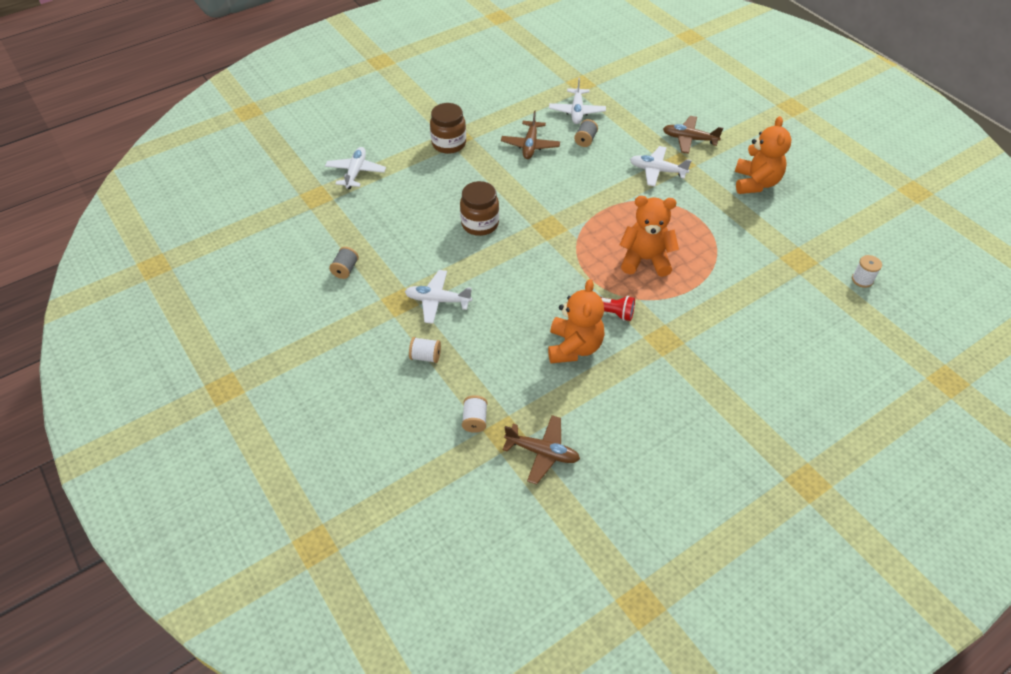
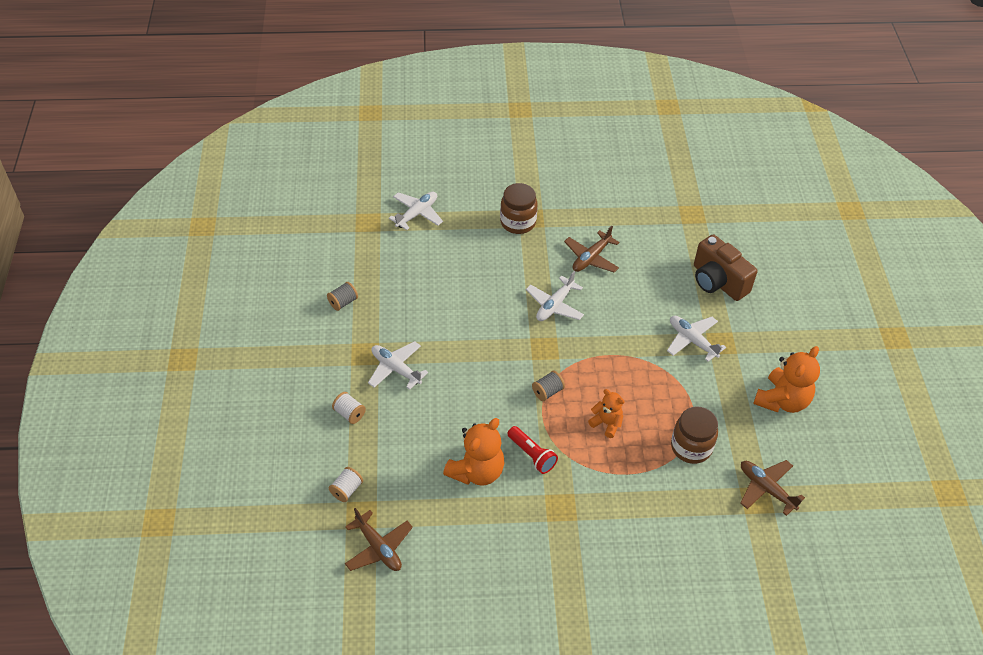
camera: 30 degrees right, 0 degrees up
brown jar [460,181,499,236] -> brown jar moved to [671,406,718,464]
white plane [549,78,606,124] -> white plane moved to [526,271,584,321]
grey spool [574,119,598,147] -> grey spool moved to [532,371,565,401]
orange teddy bear [620,196,679,277] -> orange teddy bear [588,389,625,438], size x0.58
brown plane [663,116,723,154] -> brown plane moved to [740,460,805,516]
white spool [852,255,882,288] -> none
none -> brown camera [694,234,757,301]

